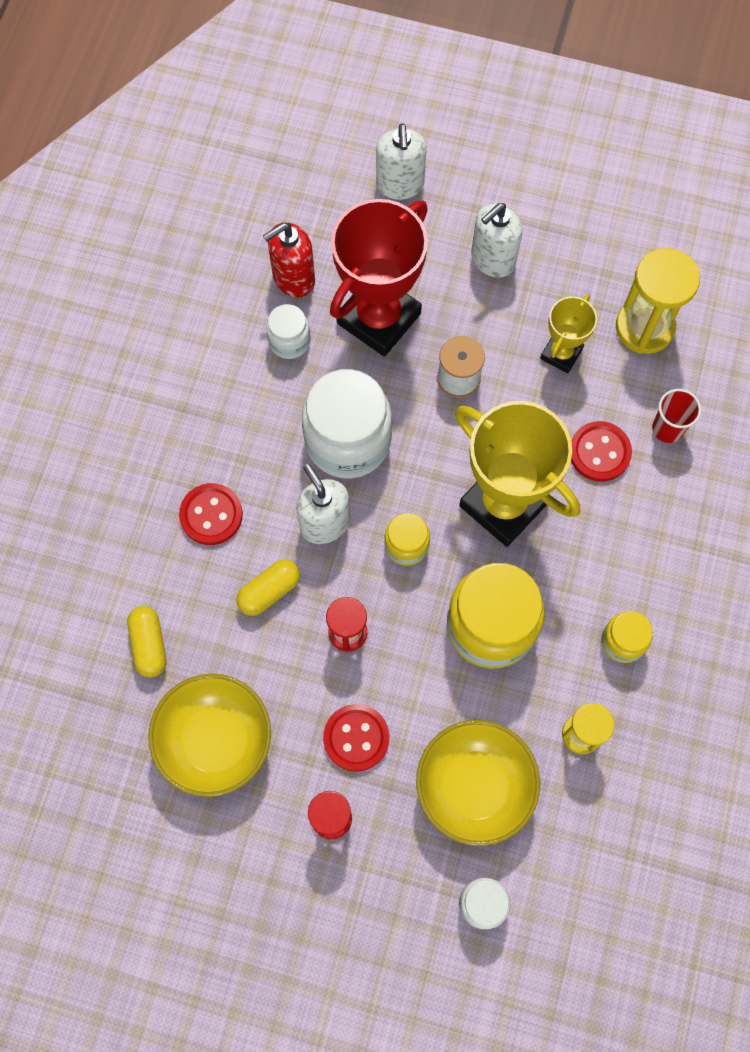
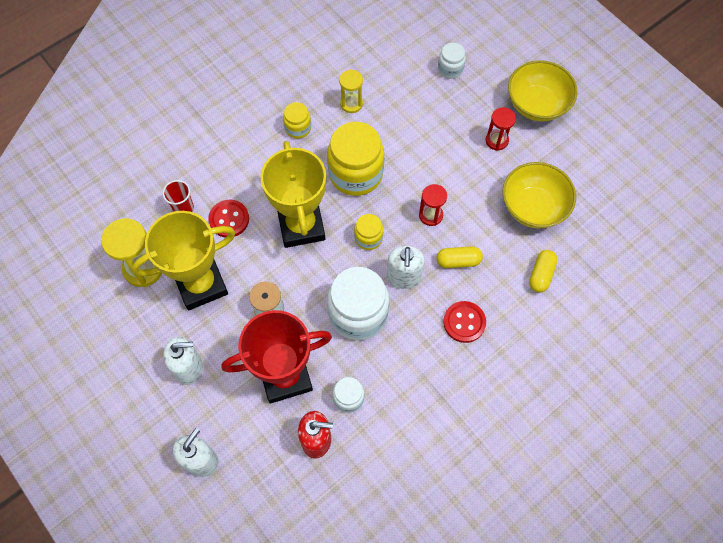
camera: 145 degrees left, 5 degrees down
red button [323,704,389,772] -> none
yellow bowl [416,720,540,846] -> yellow bowl moved to [508,60,577,122]
yellow trophy [540,294,597,373] -> yellow trophy [132,211,235,310], size x1.92

